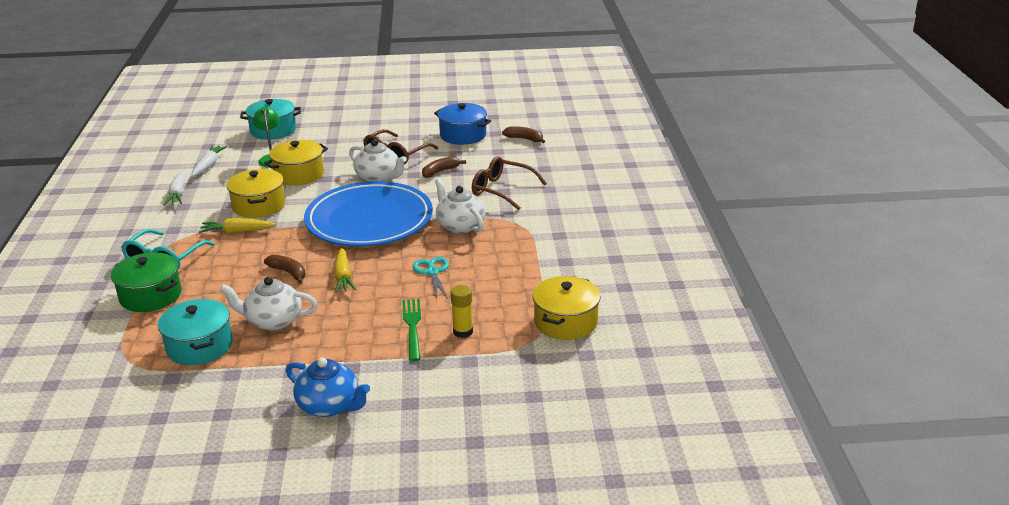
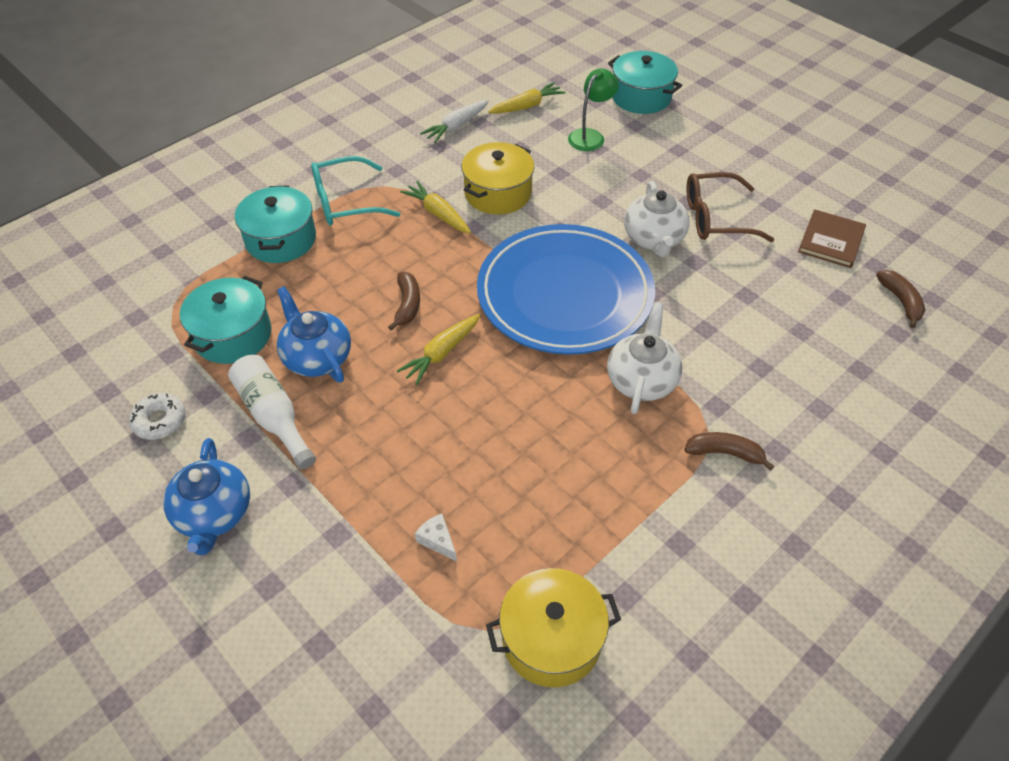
camera: 50 degrees right, 20 degrees up
green pot [111,252,181,312] -> turquoise pot [235,185,316,263]
white carrot [192,145,228,176] -> yellow carrot [488,82,565,114]
white teapot [220,277,318,331] -> blue teapot [277,286,351,383]
yellow pot [264,140,328,186] -> none
green fork [402,299,421,361] -> none
turquoise scissors [412,257,449,300] -> none
brown banana [422,157,466,178] -> brown banana moved to [684,432,774,471]
blue pot [434,103,491,145] -> brown book [798,209,866,268]
yellow glue stick [451,285,473,338] -> white cheese [415,514,457,561]
brown glasses [472,157,547,210] -> none
none -> white donut [129,393,186,440]
none -> white bottle [228,355,316,470]

